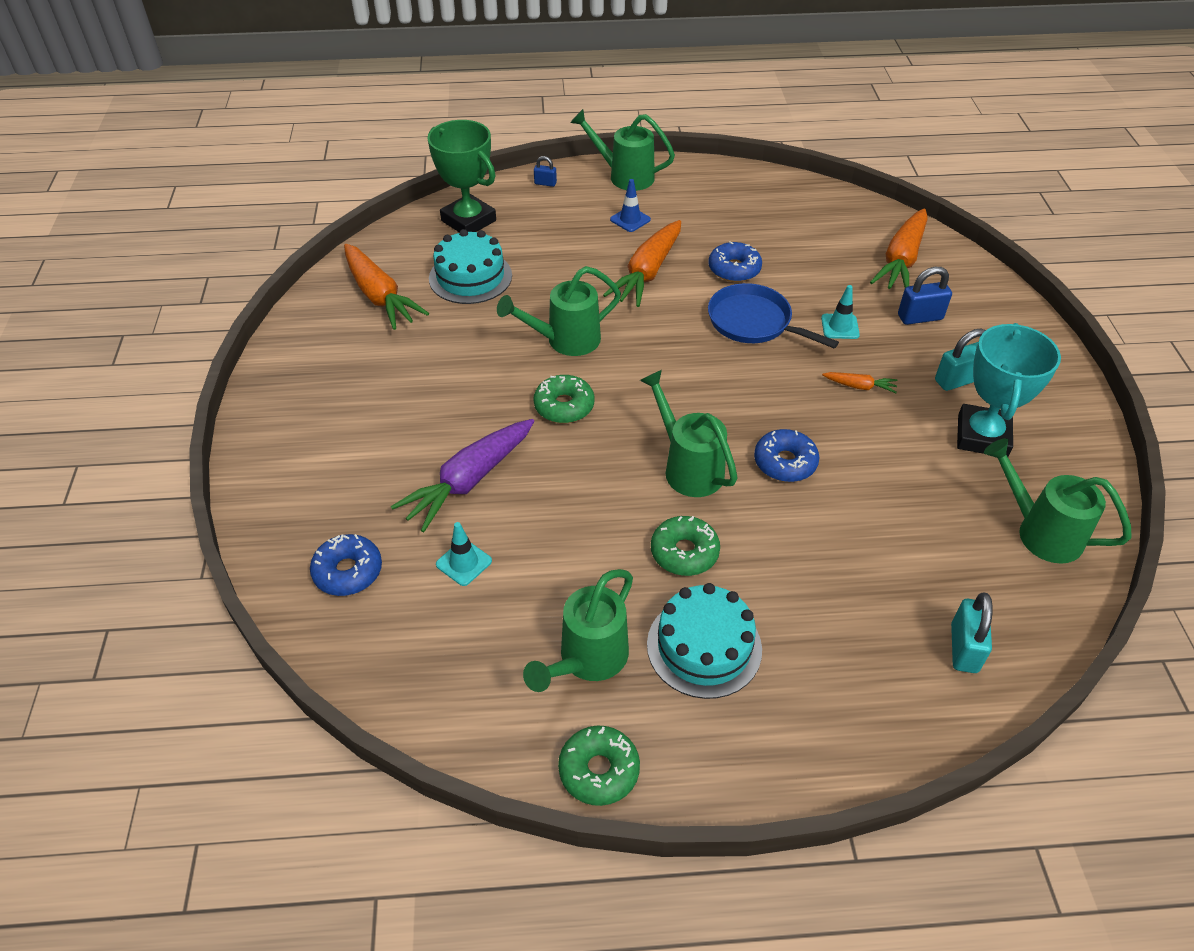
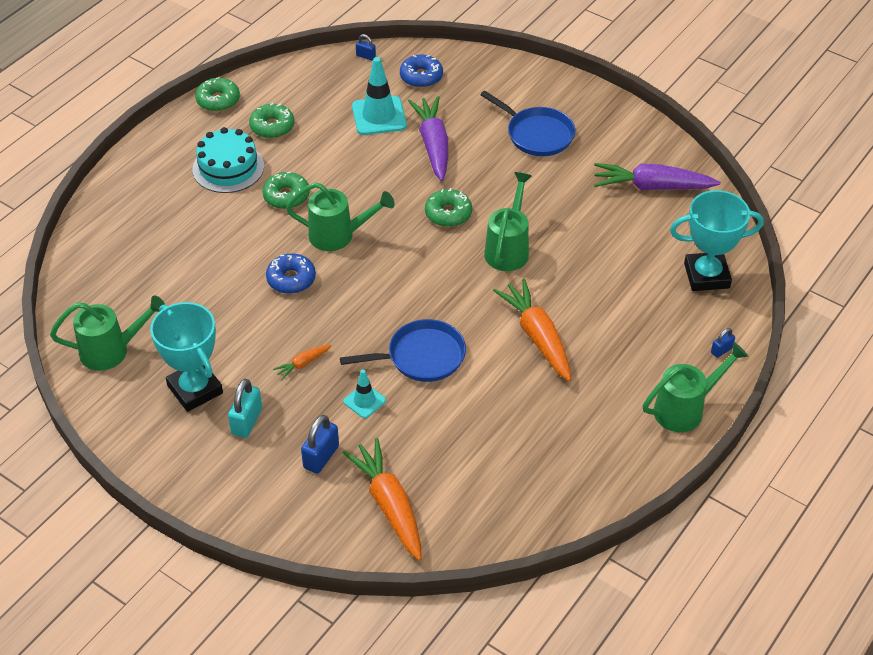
camera: 130 degrees right, 0 degrees up
orange carrot [344,244,429,330] -> purple carrot [594,163,721,190]
green trophy [427,120,496,232] -> turquoise trophy [670,190,764,291]
turquoise cake [429,229,512,304] -> none
turquoise traffic cone [436,522,492,586] -> turquoise traffic cone [352,57,407,135], size x1.80
green watering can [523,569,633,692] -> green donut [249,103,294,138]
blue traffic cone [610,179,651,232] -> none
blue donut [708,241,762,282] -> none
turquoise padlock [951,593,993,673] -> none
none -> blue padlock [356,34,376,60]
none -> blue pan [480,91,575,156]

